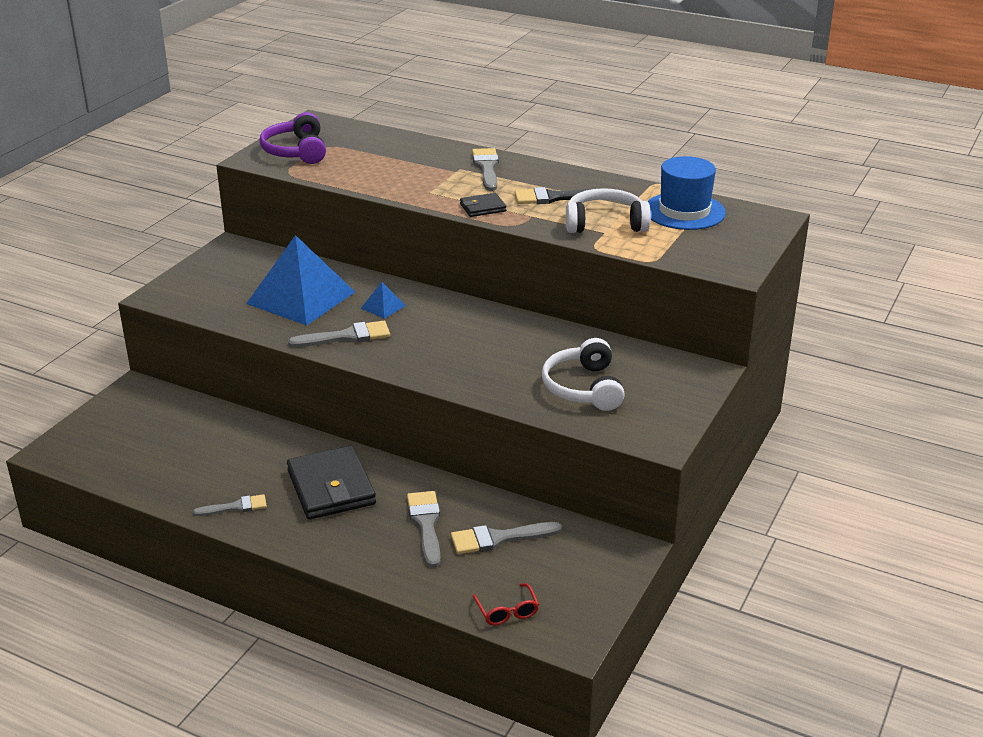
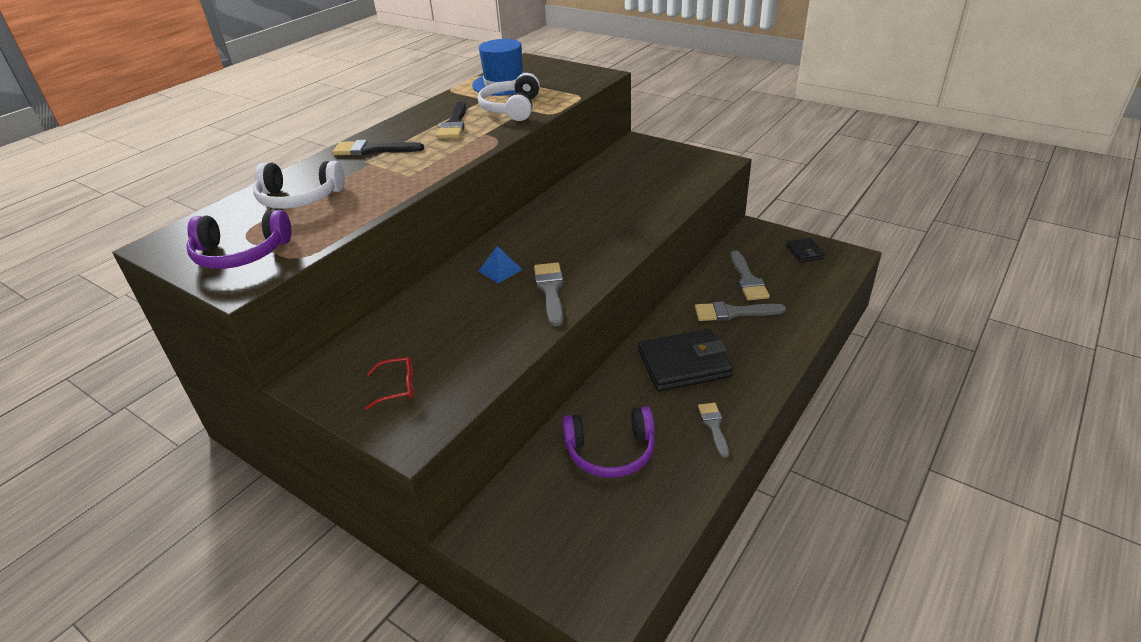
camera: 80 degrees left, 5 degrees up
blue pyramid [246,235,355,326] -> none
black wallet [460,193,506,217] -> black wallet moved to [786,238,825,262]
grey brush [472,148,499,191] -> black brush [332,140,424,156]
red glasses [473,583,539,625] -> red glasses moved to [365,356,413,410]
white headphones [542,338,625,411] -> white headphones moved to [253,161,345,209]
none -> purple headphones [562,406,655,478]

